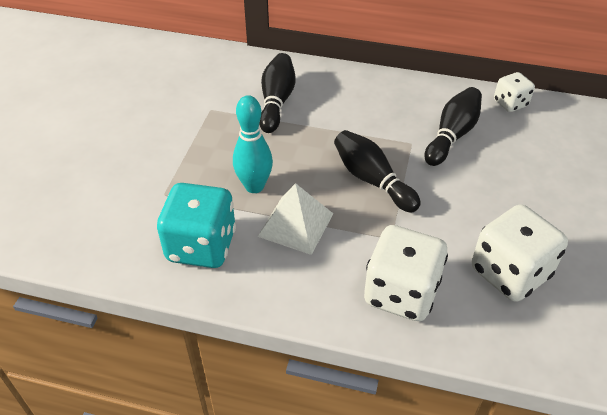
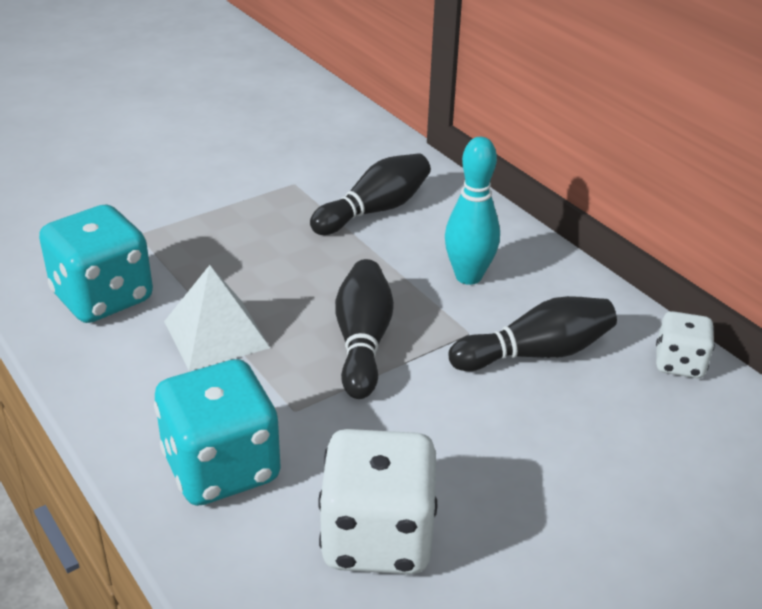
camera: 40 degrees right, 10 degrees down
turquoise bowling pin [233,95,273,193] -> turquoise bowling pin moved to [445,137,500,285]
white dice [364,225,448,321] -> turquoise dice [154,359,281,506]

